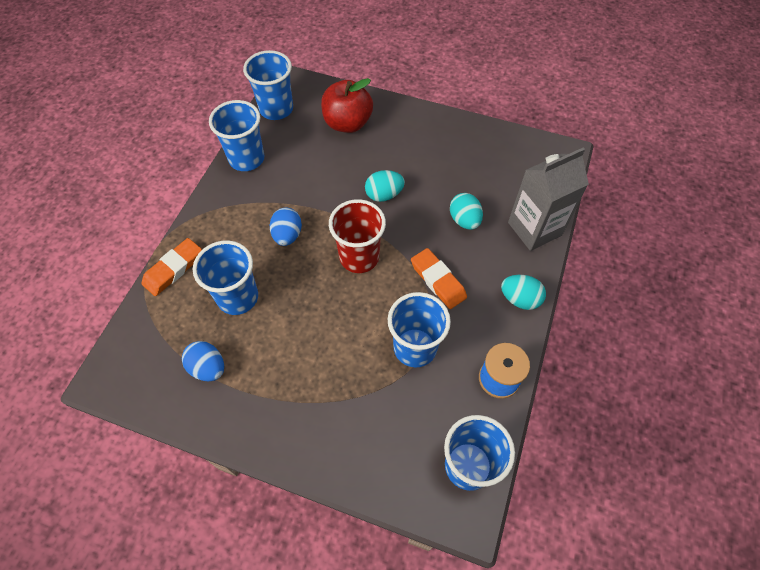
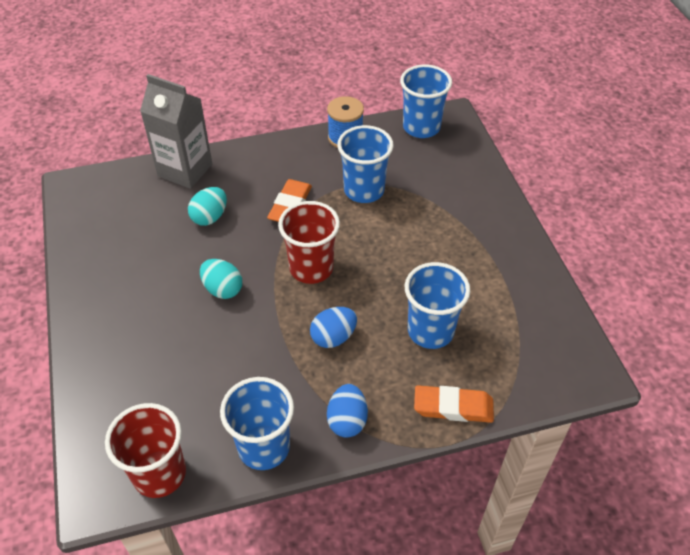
camera: 125 degrees left, 10 degrees down
blue egg [182,341,224,381] -> blue egg moved to [327,384,368,438]
blue cup [243,50,293,120] -> red cup [105,403,186,498]
red apple [321,78,373,133] -> none
turquoise egg [501,275,546,310] -> none

